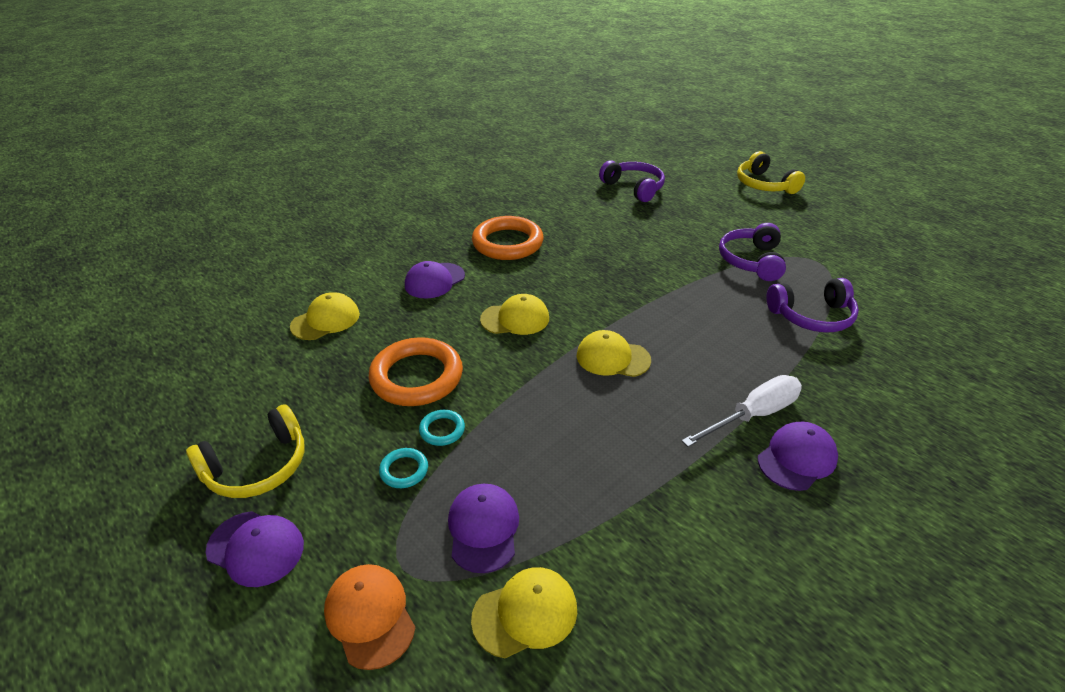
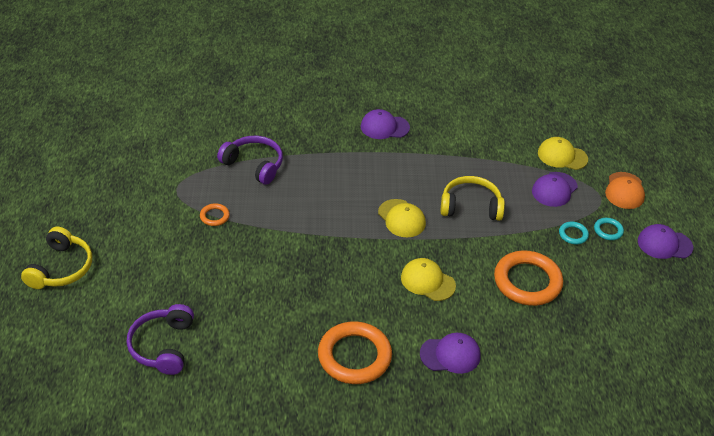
camera: 140 degrees left, 5 degrees up
yellow headphones [186,404,304,498] -> yellow headphones moved to [441,176,505,221]
purple cap [205,511,304,587] -> purple cap turned 60 degrees counterclockwise [638,224,693,259]
yellow cap [290,292,360,340] -> none
turquoise ring [419,410,465,446] -> turquoise ring moved to [594,218,624,240]
white screwdriver [681,375,802,447] -> none
purple headphones [719,223,786,281] -> orange ring [200,203,230,226]

